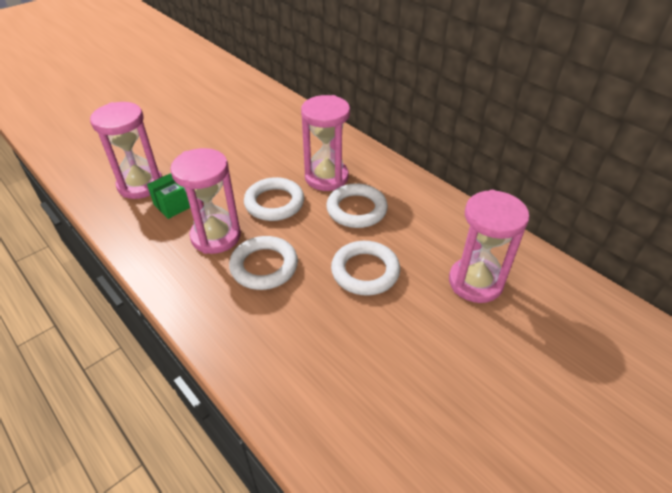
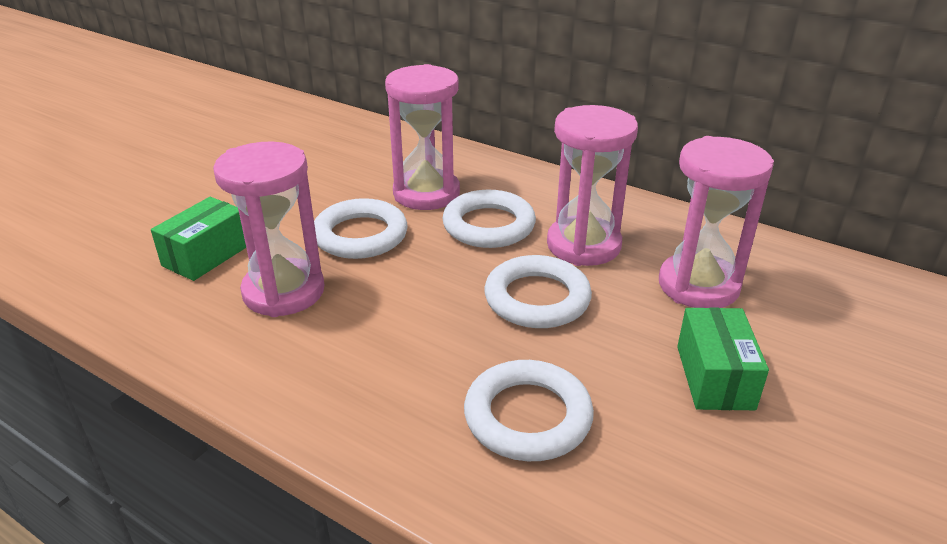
camera: 15 degrees left, 10 degrees down
pink hourglass [90,102,162,199] -> pink hourglass moved to [547,105,638,266]
white ring [229,236,298,290] -> white ring moved to [464,360,594,461]
none -> green box [677,307,769,410]

